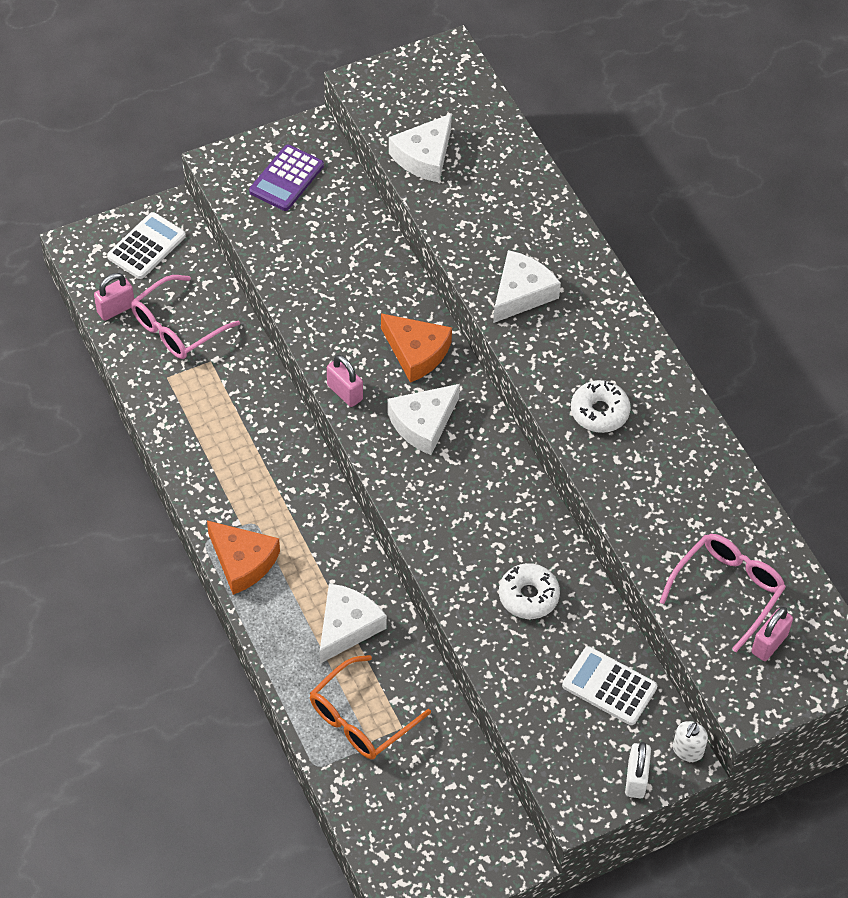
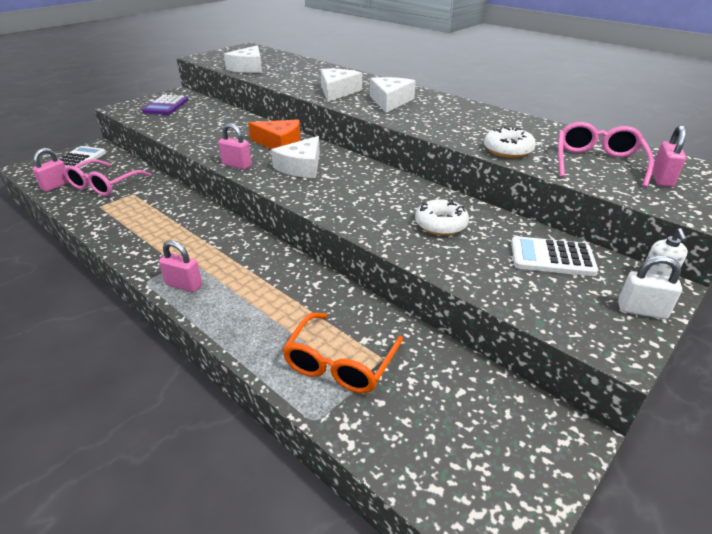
camera: 20 degrees left, 20 degrees down
orange cheese [207,520,280,595] -> pink padlock [159,240,202,292]
white cheese [320,583,387,664] -> white cheese moved to [370,77,416,113]
white donut [571,380,630,433] -> white donut moved to [484,126,536,158]
white padlock [625,742,651,798] -> white padlock turned 60 degrees counterclockwise [618,256,682,319]

